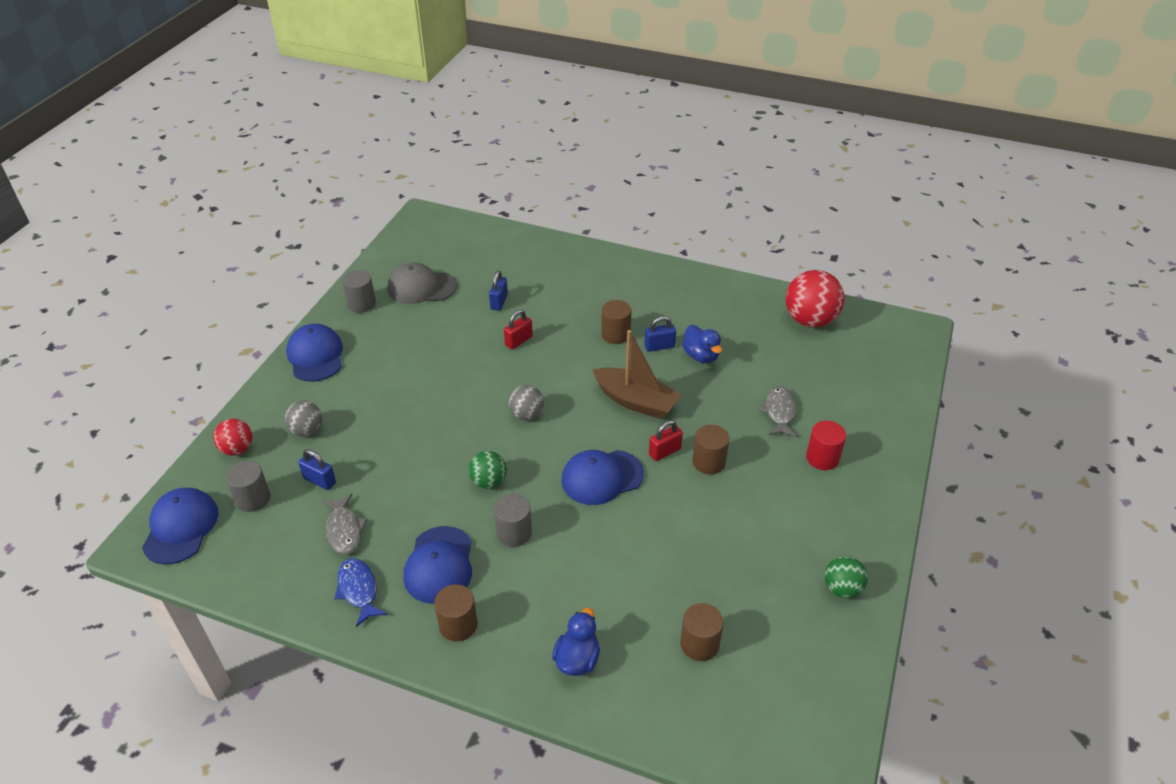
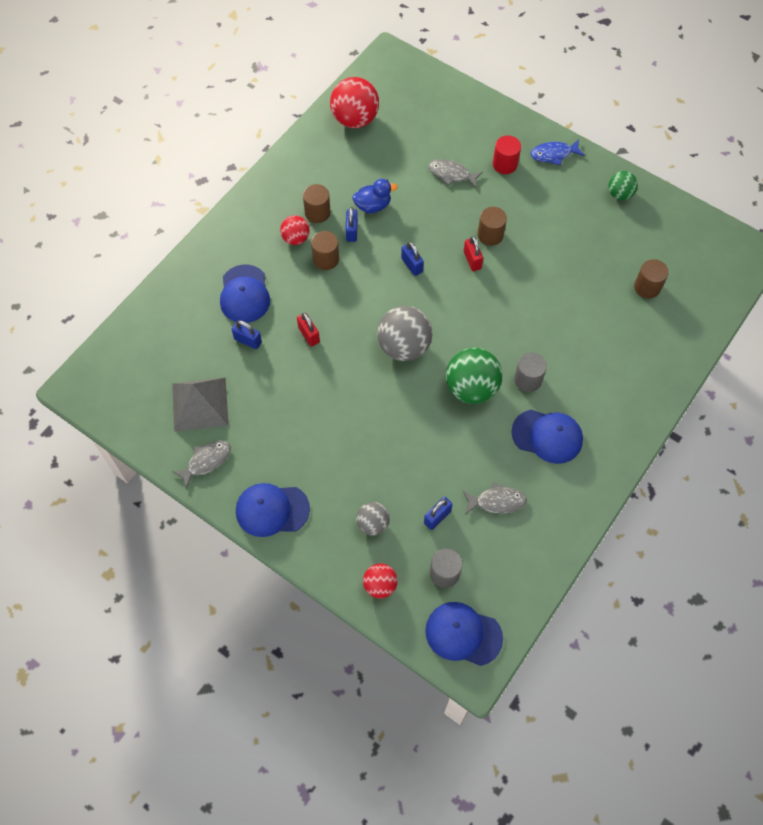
camera: 75 degrees left, 20 degrees up
blue fish [334,558,387,627] -> blue fish moved to [530,139,585,165]
grey cylinder [342,270,376,313] -> grey fish [172,440,231,489]
grey cap [388,262,457,304] -> grey pyramid [172,378,229,432]
brown cylinder [434,584,478,642] -> brown cylinder moved to [303,184,331,223]
green ball [468,451,507,489] -> green ball [446,347,502,404], size x1.77
grey ball [509,385,544,420] -> grey ball [377,306,432,361], size x1.77
blue duck [552,608,600,676] -> none
blue cap [562,450,644,505] -> blue cap moved to [220,264,270,323]
brown boat [593,330,682,419] -> blue padlock [401,242,424,276]
none -> red ball [280,215,310,245]

